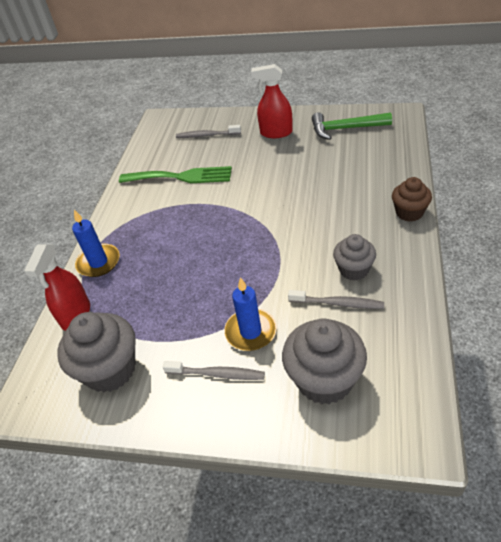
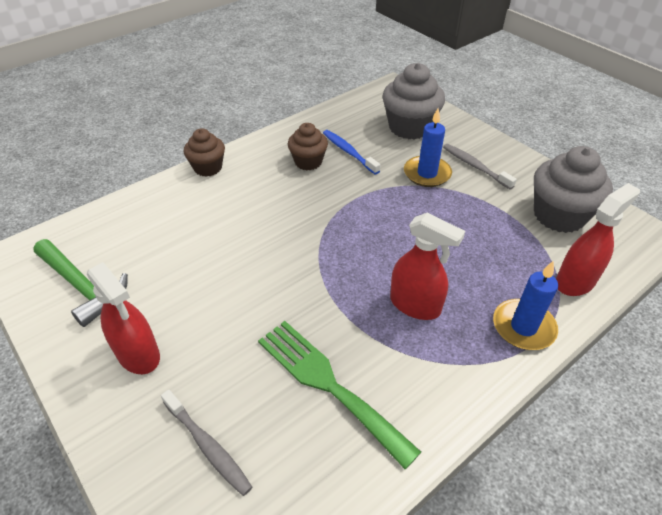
camera: 145 degrees left, 0 degrees up
grey toothbrush [288,290,384,309] -> blue toothbrush [323,130,380,175]
grey cupcake [333,234,376,281] -> brown cupcake [288,123,328,170]
none -> red spray bottle [390,213,465,320]

